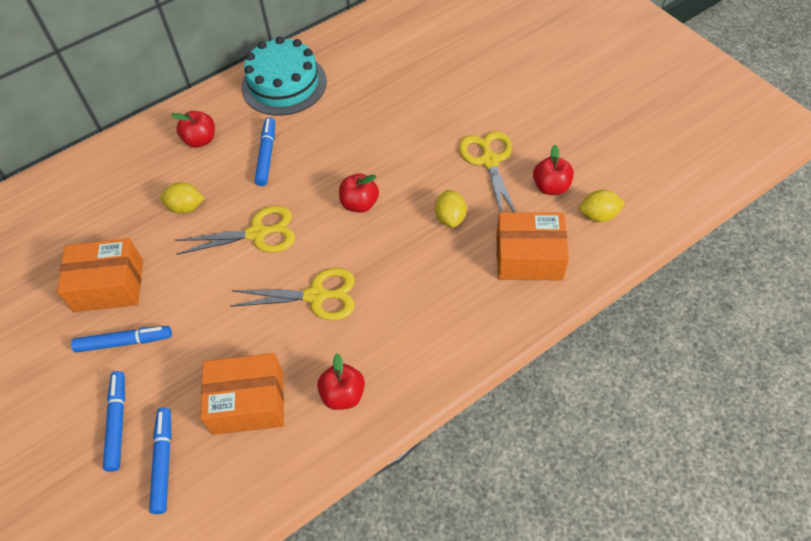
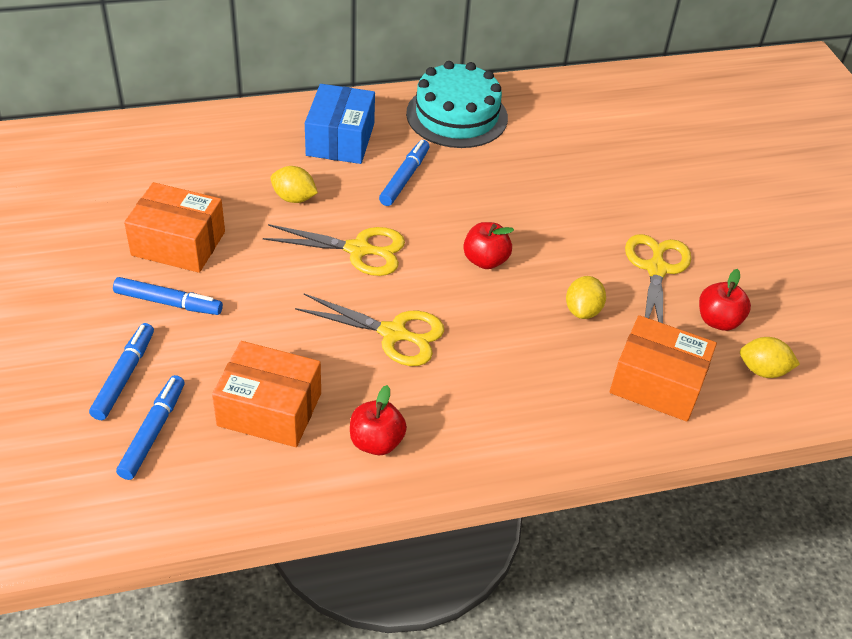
camera: 15 degrees right, 10 degrees down
red apple [171,111,215,148] -> blue box [305,84,375,164]

